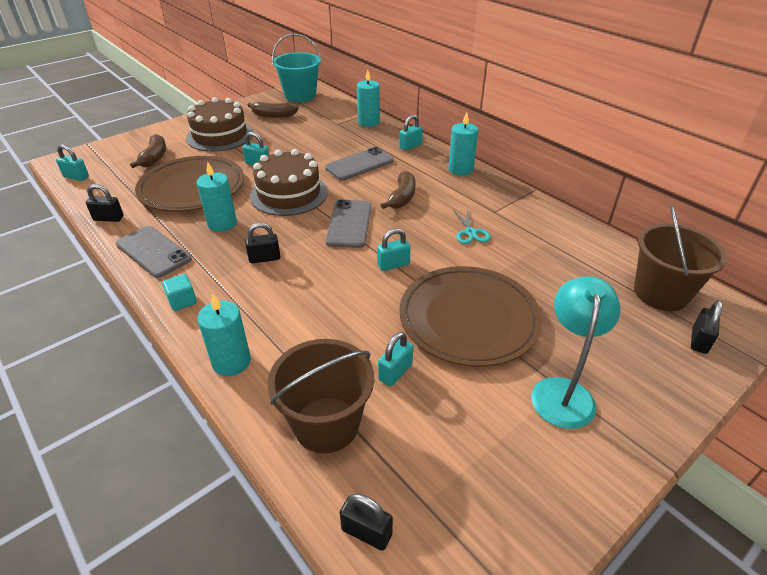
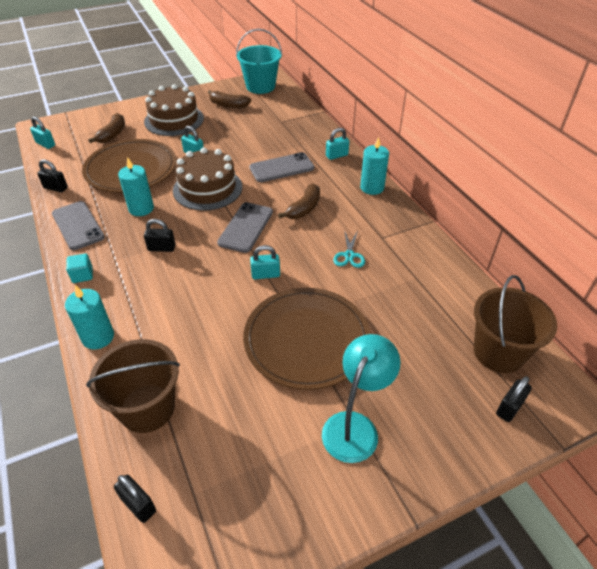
camera: 15 degrees right, 5 degrees up
turquoise candle [357,70,380,127] -> none
turquoise padlock [378,332,413,386] -> none

